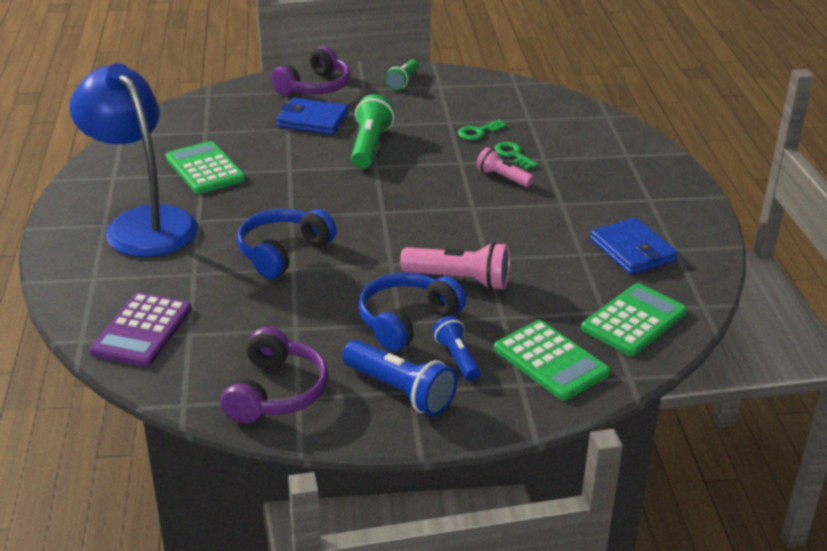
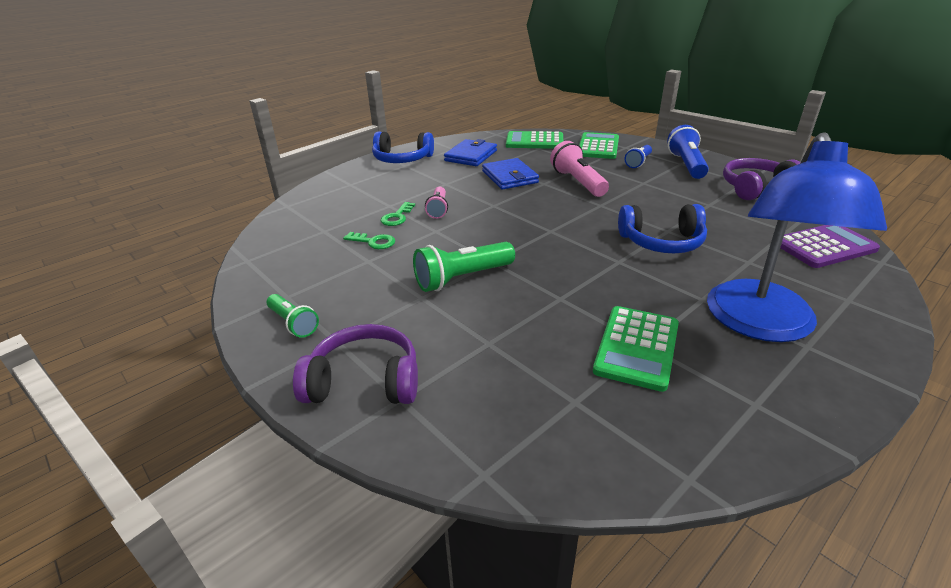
camera: 125 degrees left, 0 degrees up
blue wallet [276,98,348,135] -> blue wallet moved to [482,158,539,190]
blue headphones [358,273,466,352] -> blue headphones moved to [372,131,434,163]
green flashlight [385,59,419,90] -> green flashlight turned 60 degrees clockwise [267,294,319,338]

